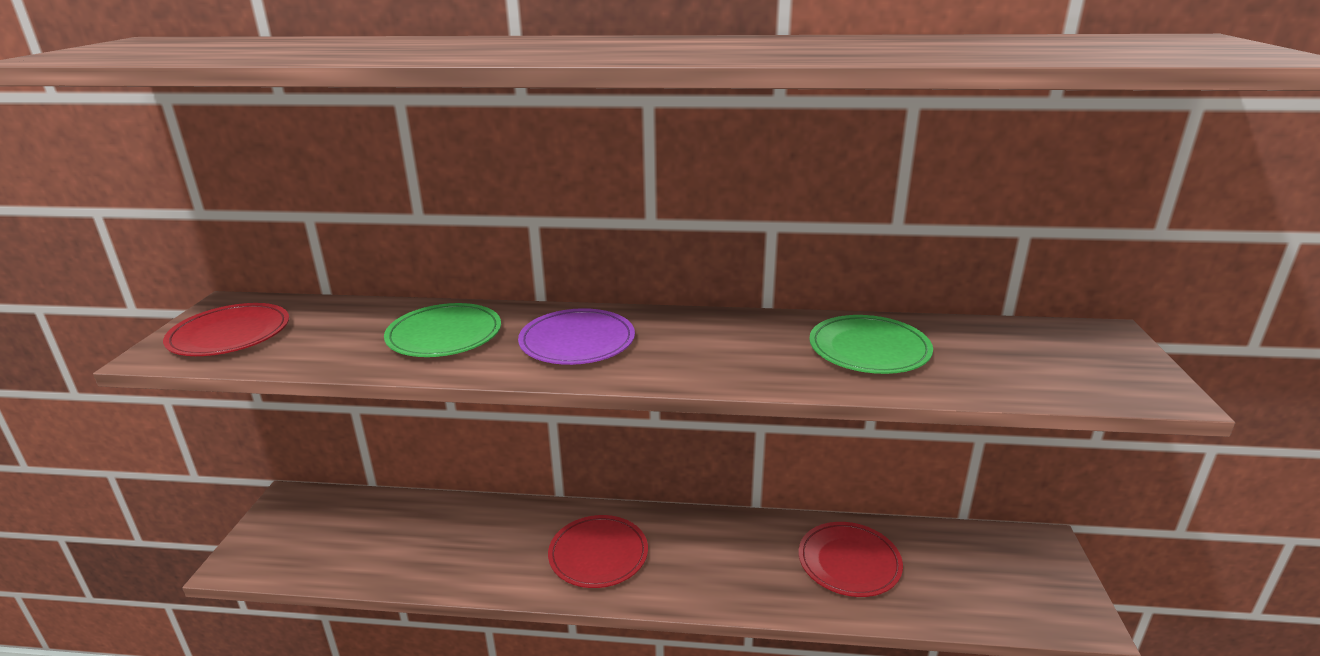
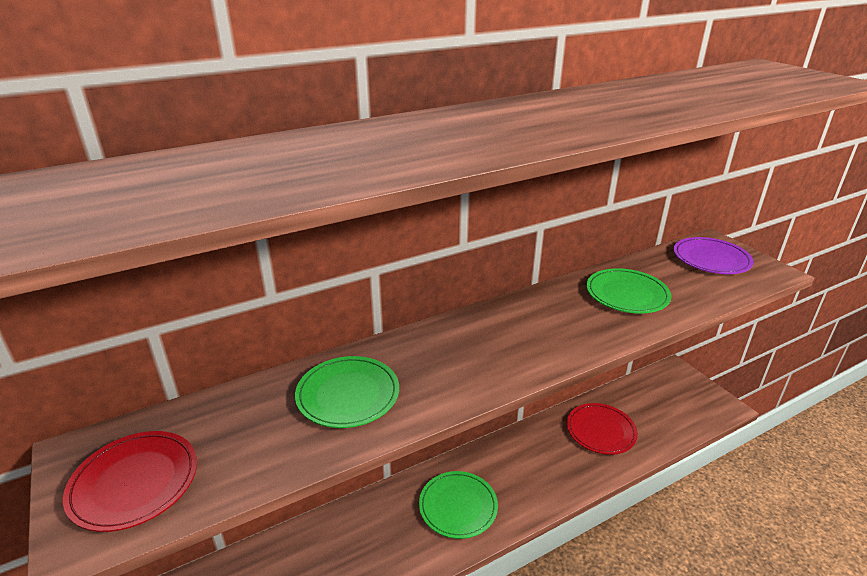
camera: 35 degrees left, 5 degrees up
purple plate [518,308,635,365] -> purple plate moved to [674,237,754,274]
red plate [548,515,648,588] -> green plate [419,471,498,539]

